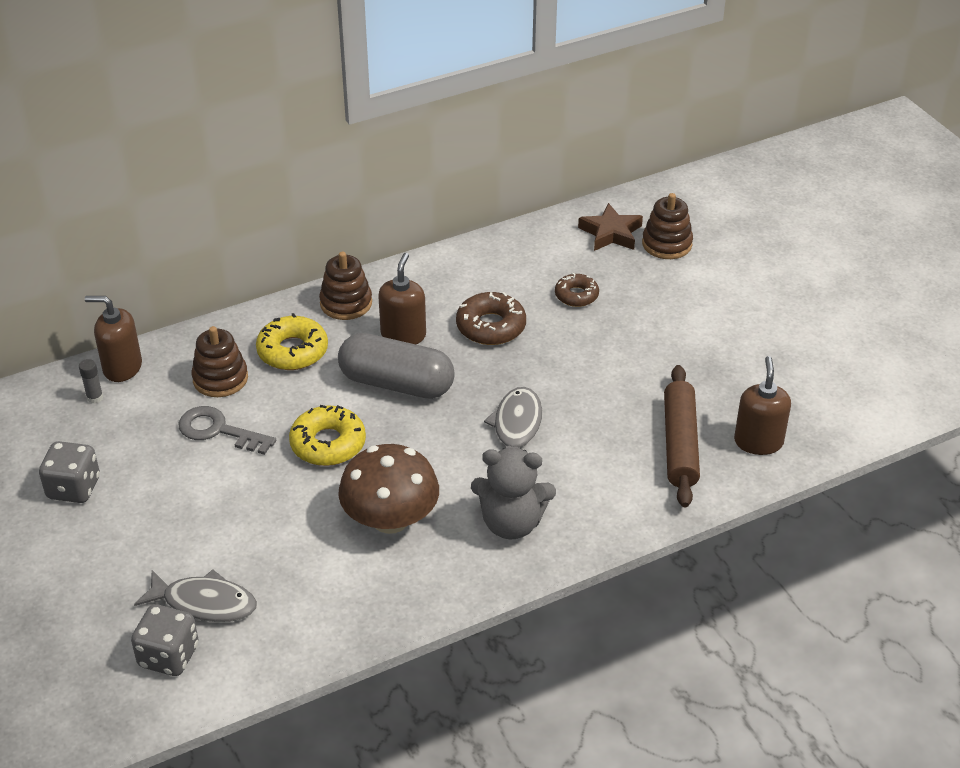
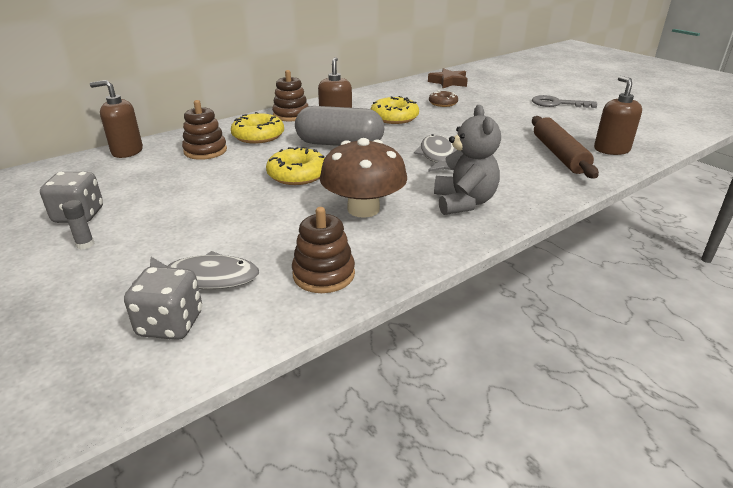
camera: 10 degrees left, 10 degrees down
grey glue stick [79,359,103,404] -> grey glue stick moved to [62,200,95,250]
grey key [179,406,276,455] -> grey key moved to [532,95,597,108]
brown donut [456,292,526,345] -> yellow donut [371,96,419,124]
grey teddy bear [471,448,556,539] -> grey teddy bear turned 90 degrees counterclockwise [434,105,501,215]
brown stacking toy [642,193,693,259] -> brown stacking toy moved to [292,207,355,293]

